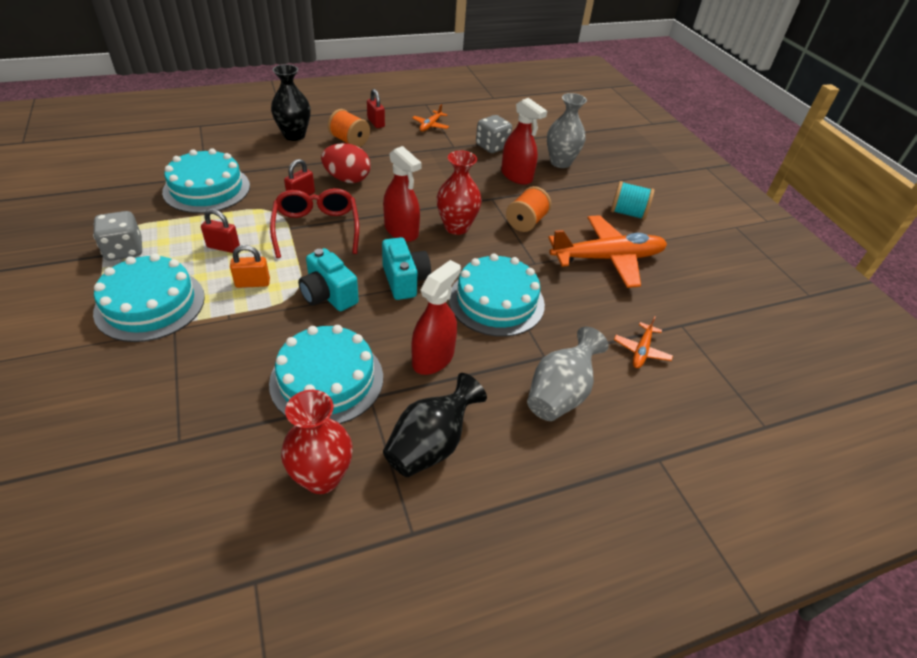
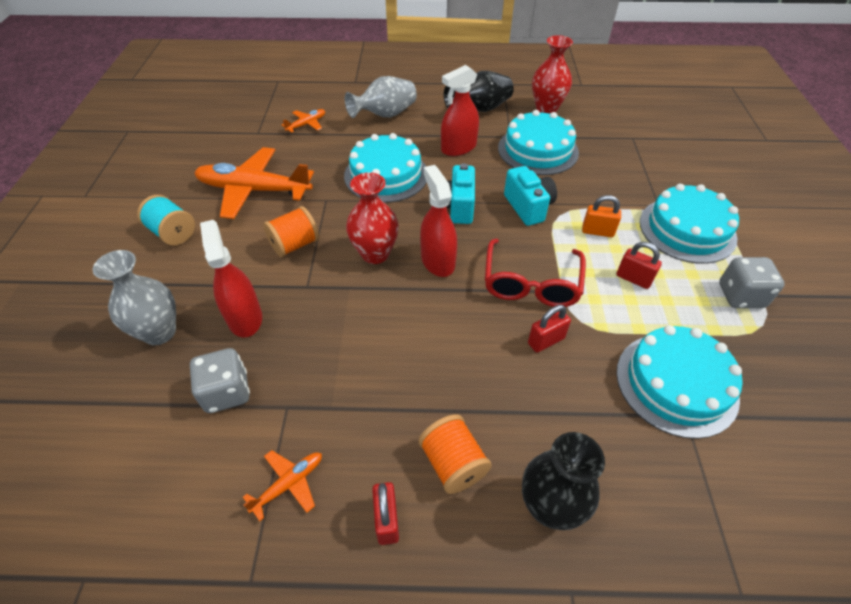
camera: 155 degrees left, 5 degrees up
red egg [321,143,371,183] -> none

